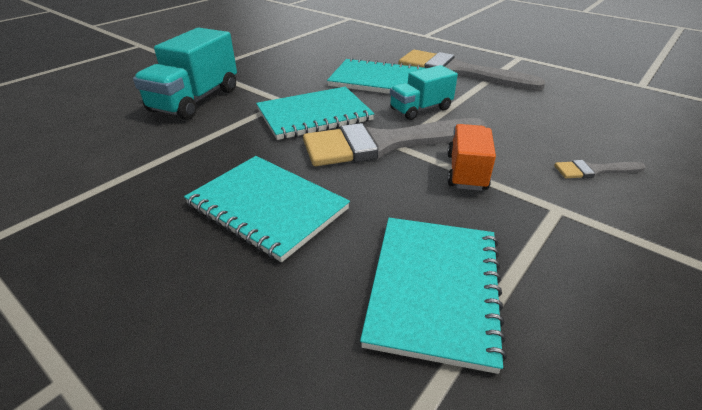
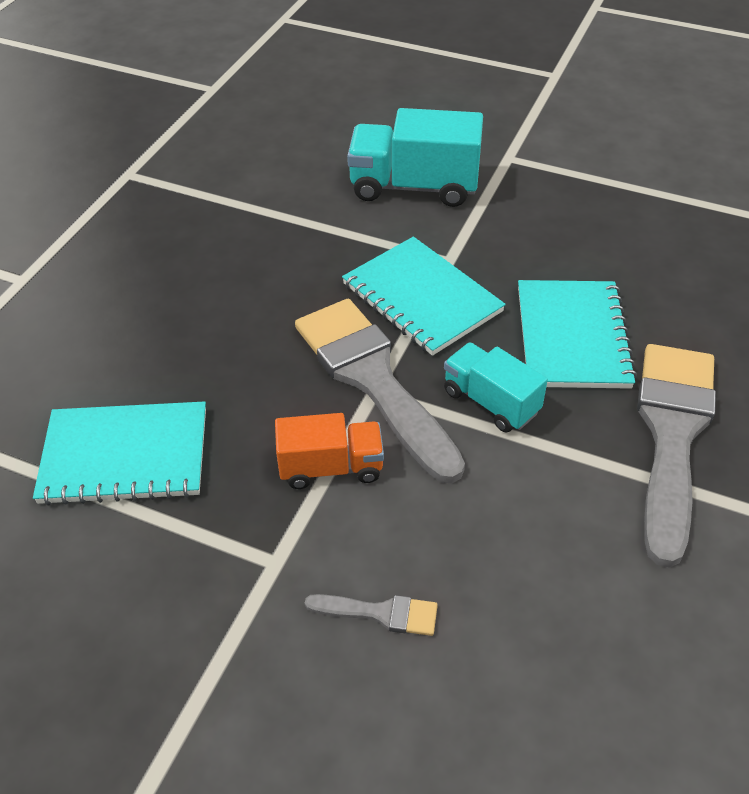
camera: 75 degrees right, 10 degrees up
turquoise notebook [184,156,350,262] -> none
grey brush [554,160,646,178] -> grey brush turned 120 degrees clockwise [305,594,438,636]

